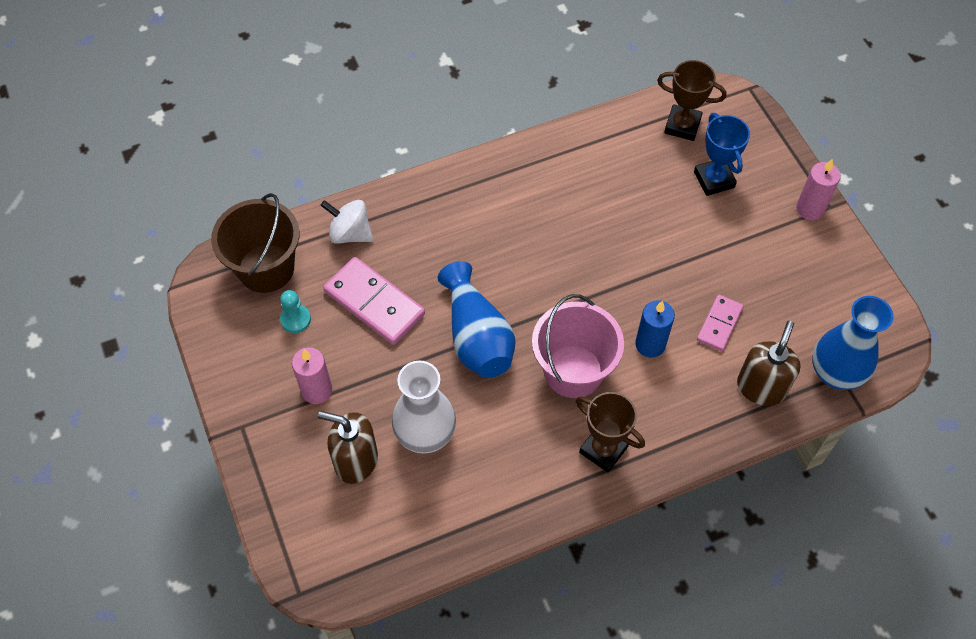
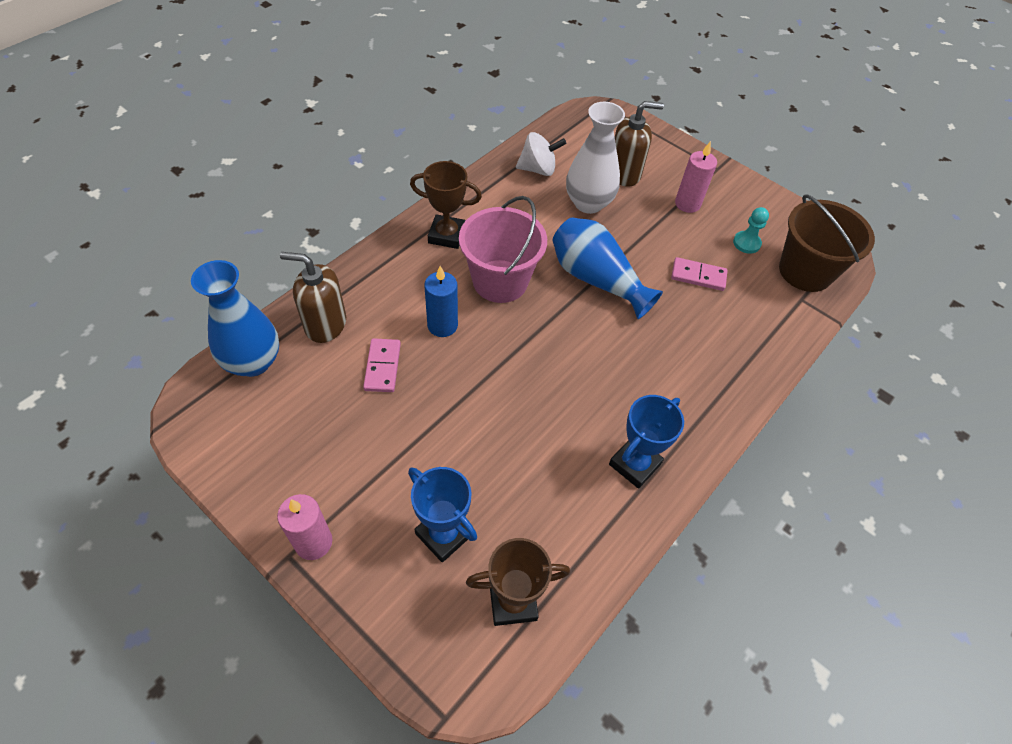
camera: 150 degrees right, 5 degrees down
white spinning top [320,200,374,244] -> white spinning top moved to [516,132,567,176]
pink domino [323,257,425,345] -> pink domino [671,257,728,291], size x0.58
brown soap dispenser [737,321,801,406] -> brown soap dispenser turned 105 degrees clockwise [280,252,346,343]
none -> blue trophy [609,395,684,489]

